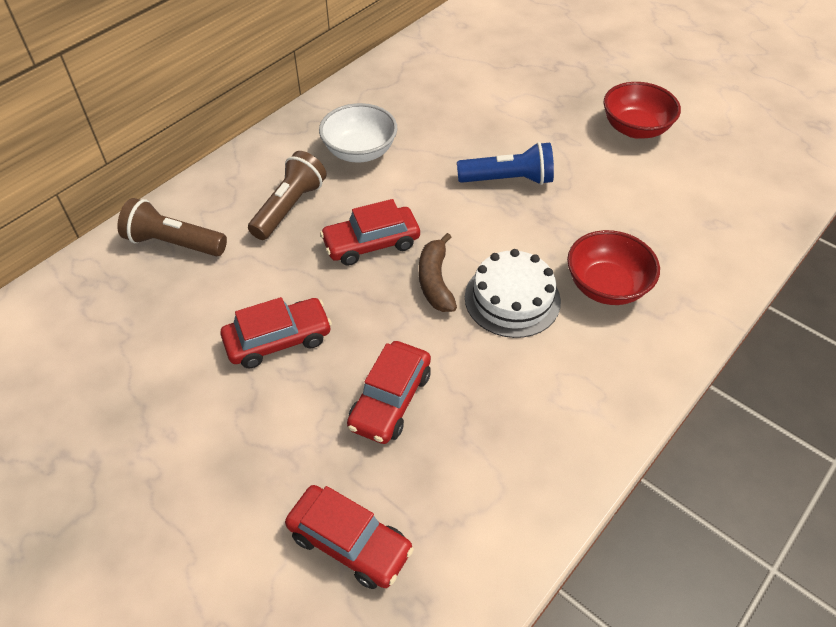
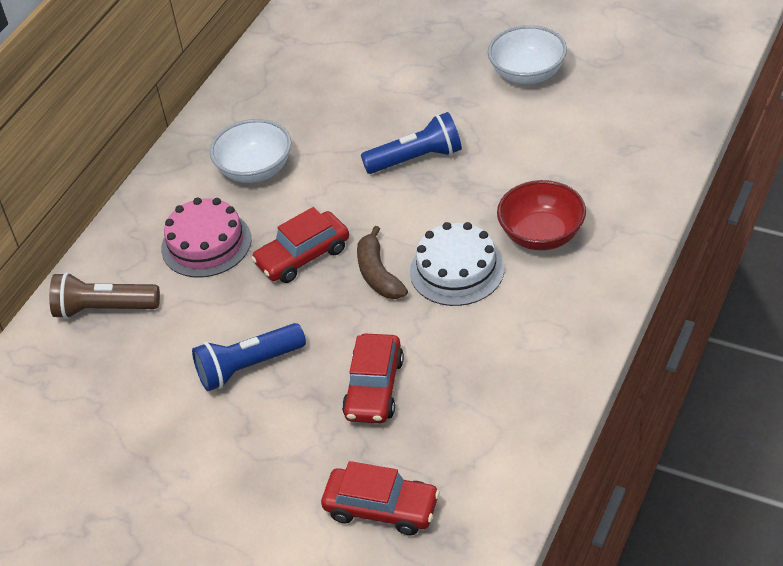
camera: 10 degrees left, 5 degrees down
red car [220,297,332,368] -> blue flashlight [192,323,306,391]
brown flashlight [248,151,327,240] -> pink cake [161,197,251,277]
red bowl [604,82,681,138] -> white bowl [488,25,567,84]

